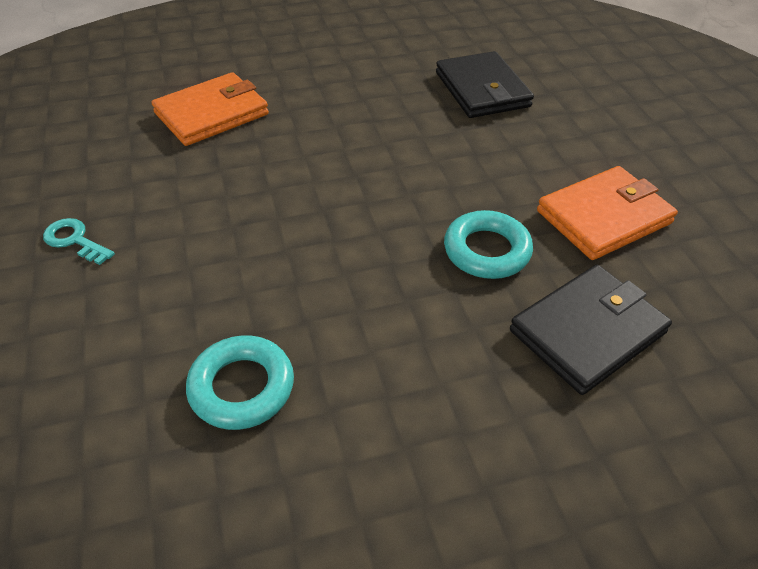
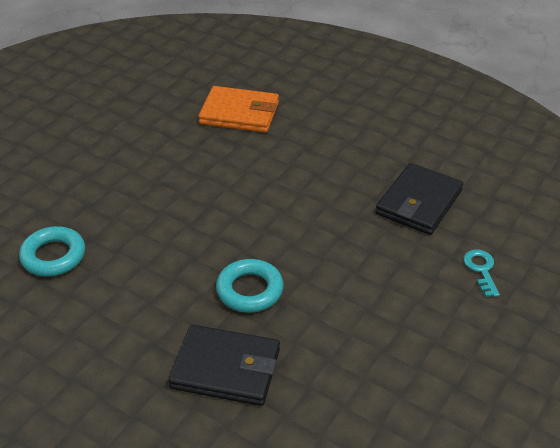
camera: 50 degrees right, 5 degrees down
turquoise key [43,218,115,265] -> turquoise key moved to [464,250,500,297]
orange wallet [537,166,678,260] -> none

